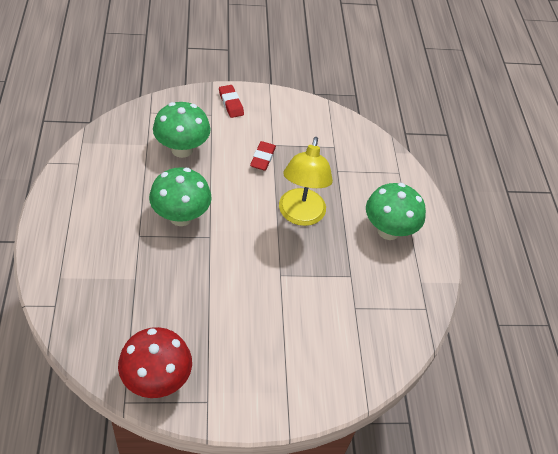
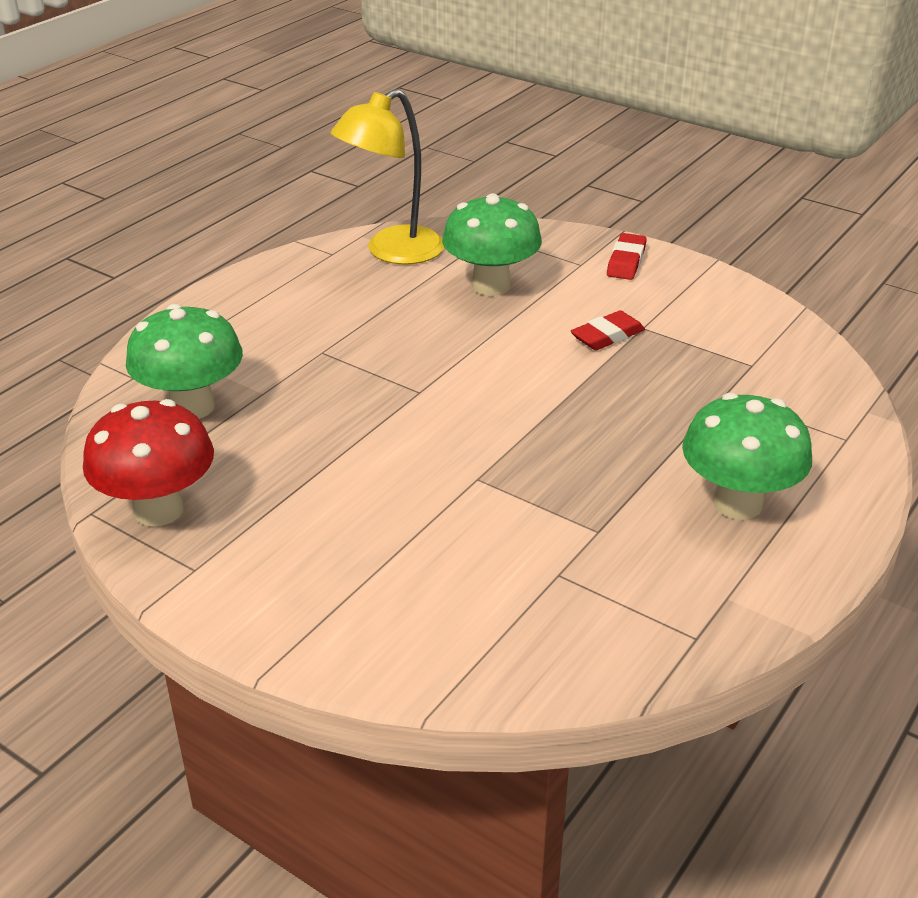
camera: 45 degrees right, 15 degrees down
green mushroom [149,167,212,226] -> green mushroom moved to [126,304,243,419]
yellow lamp [279,137,333,226] -> yellow lamp moved to [330,89,444,265]

